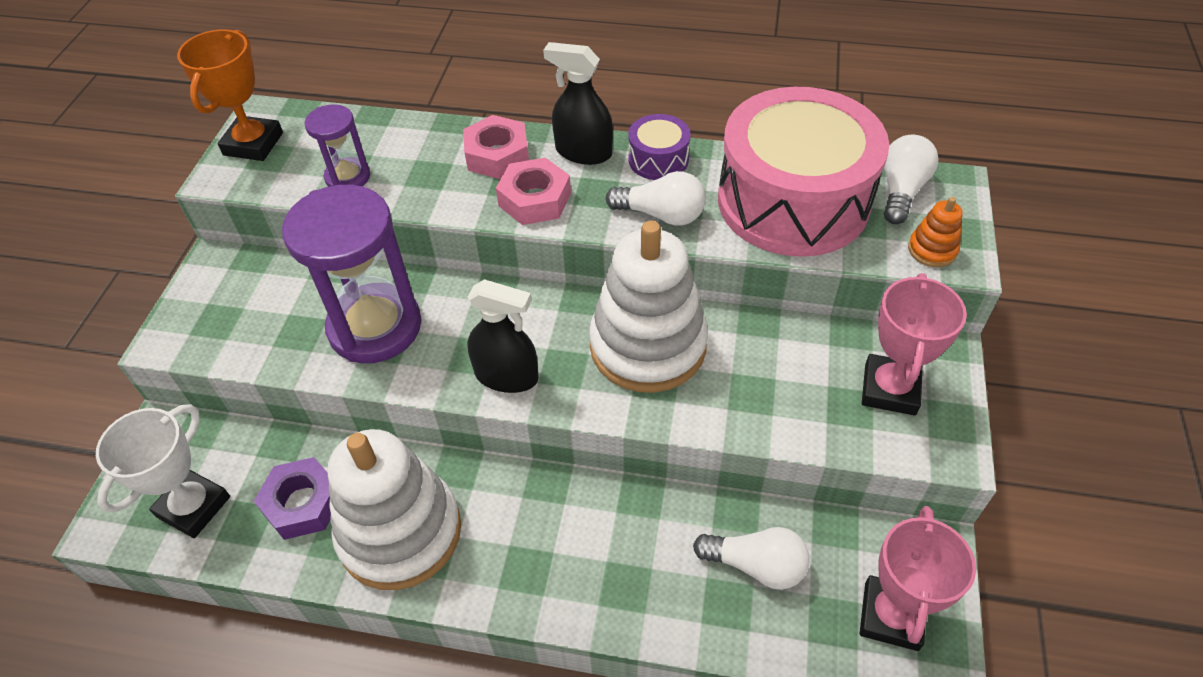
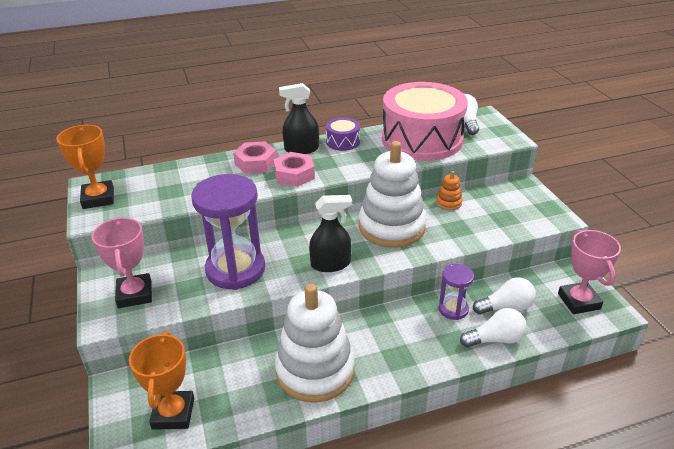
camera: 30 degrees left, 15 degrees down
white trophy [96,404,230,538] -> orange trophy [129,331,194,430]
purple nut [254,457,331,540] -> none
purple hourglass [304,104,370,187] -> purple hourglass moved to [438,264,474,320]
white light bulb [606,171,706,226] -> white light bulb moved to [460,308,527,348]
pink trophy [862,273,967,415] -> pink trophy moved to [92,218,152,308]
orange stacking toy [908,197,963,267] -> orange stacking toy moved to [436,171,463,210]

